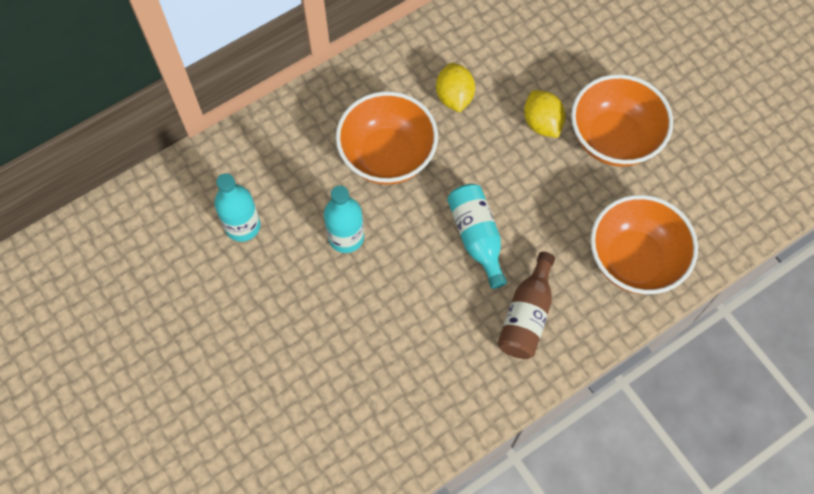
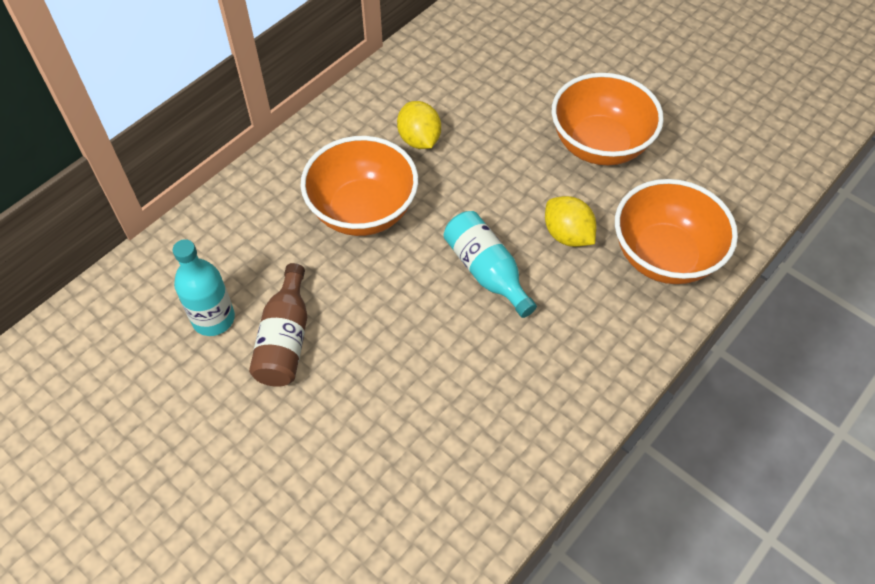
camera: 15 degrees left, 10 degrees down
turquoise bottle [324,185,364,253] -> none
brown bottle [498,252,555,359] -> brown bottle moved to [249,263,307,387]
yellow lemon [524,90,565,138] -> yellow lemon moved to [545,196,596,247]

